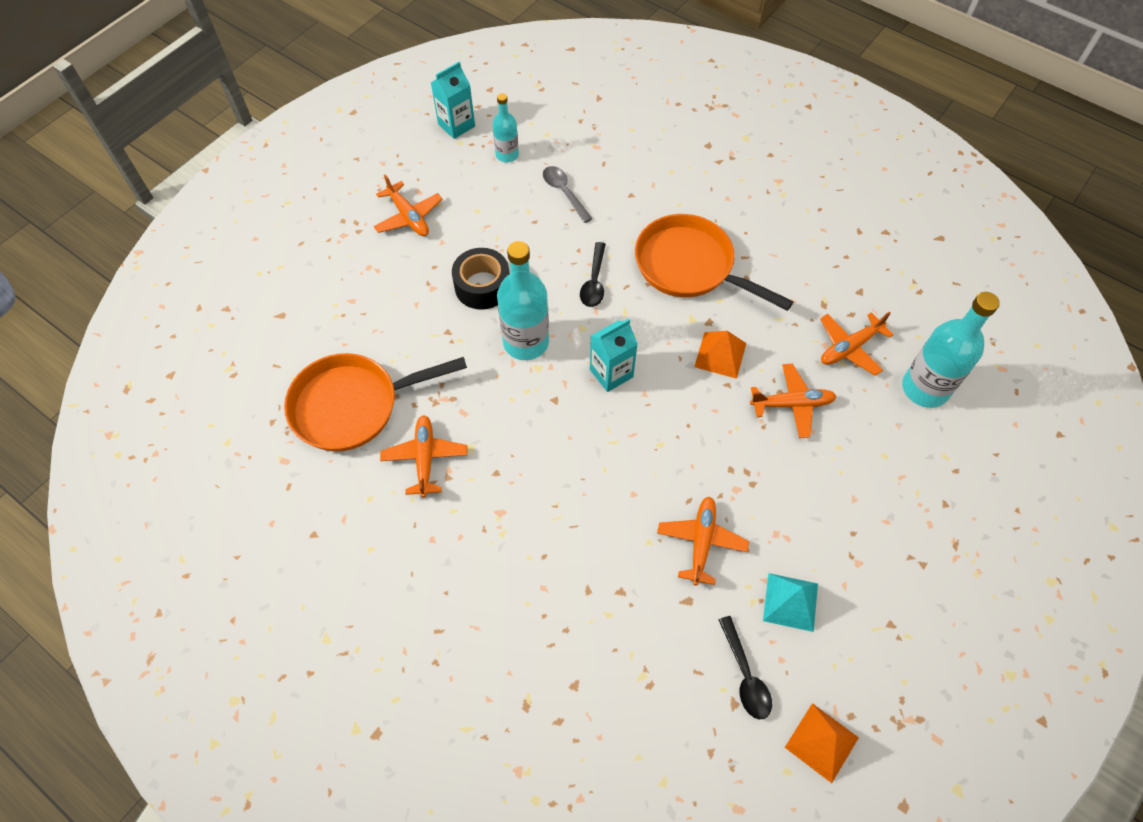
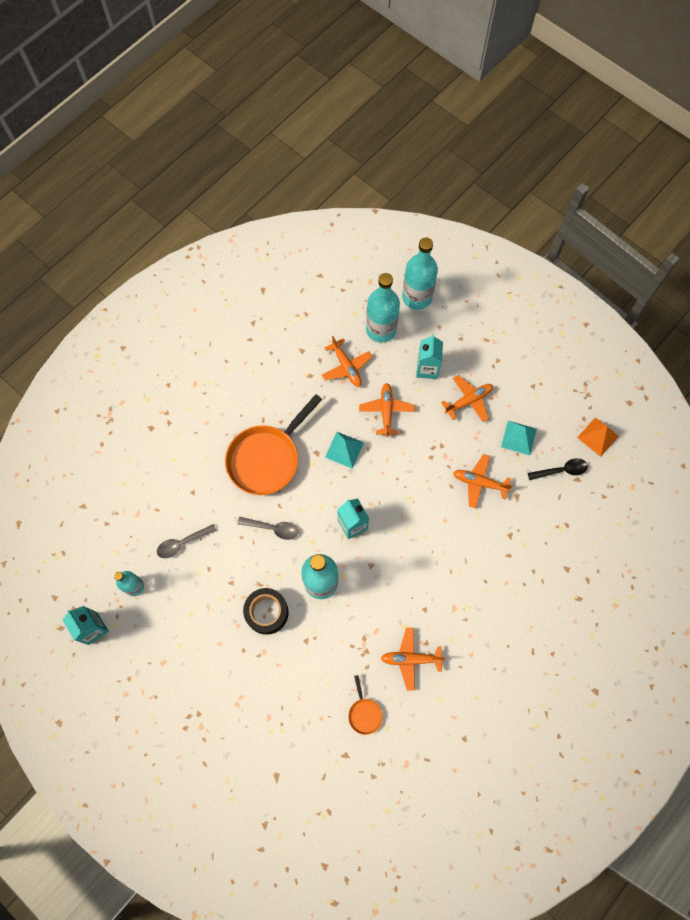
camera: 85 degrees left, 10 degrees up
orange pan [284,353,467,451] -> orange pan [348,675,383,735], size x0.43
orange plane [374,174,443,236] -> orange plane moved to [441,375,493,422]
black spoon [580,242,606,307] -> grey spoon [237,517,298,540]
orange pyramid [694,331,746,379] -> turquoise pyramid [325,432,364,469]
none -> turquoise bottle [402,237,438,310]
none -> turquoise carton [416,334,443,379]

